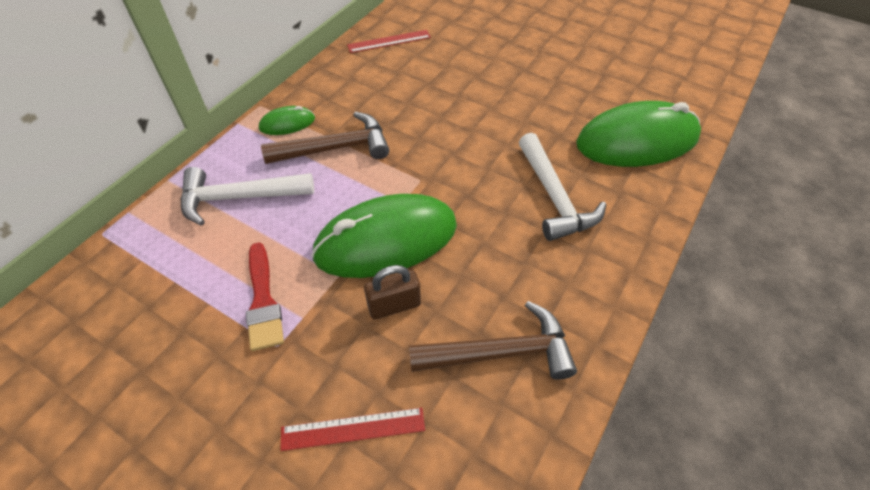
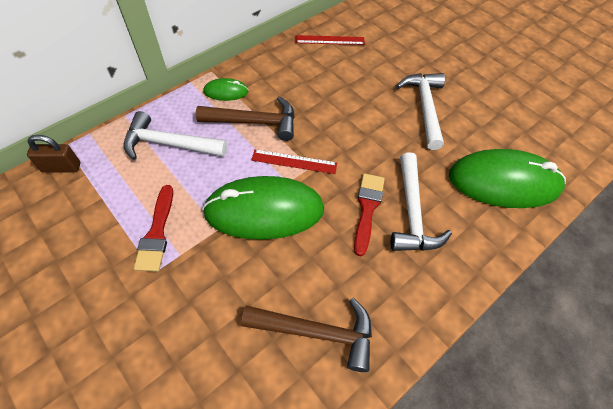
camera: 15 degrees right, 5 degrees up
red ruler [280,408,425,451] -> red ruler moved to [251,149,337,174]
brown padlock [364,265,421,320] -> brown padlock moved to [27,135,80,173]
none -> red brush [354,173,385,256]
none -> white hammer [396,73,445,150]

